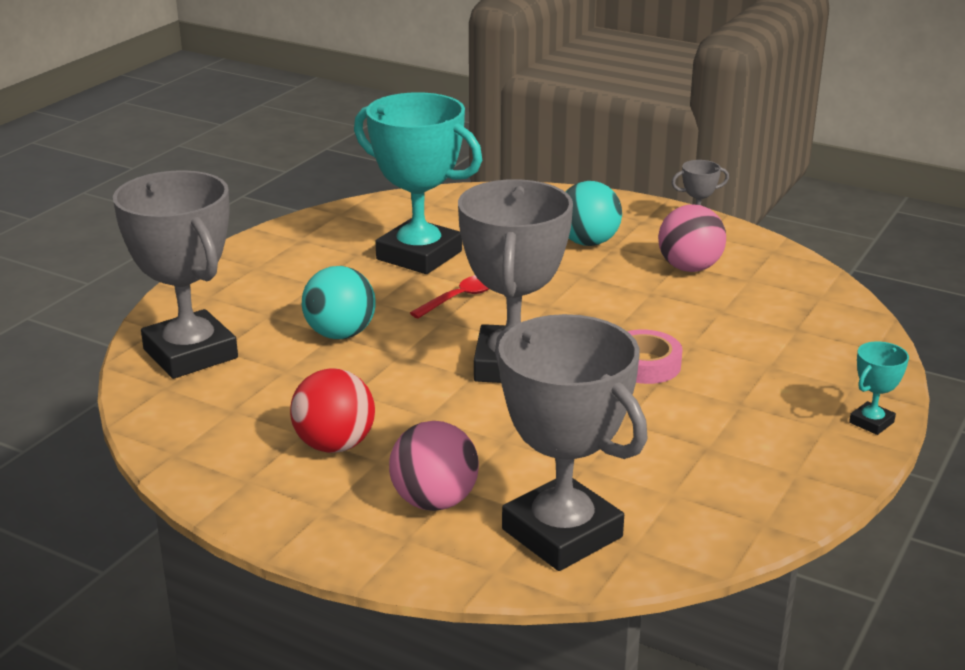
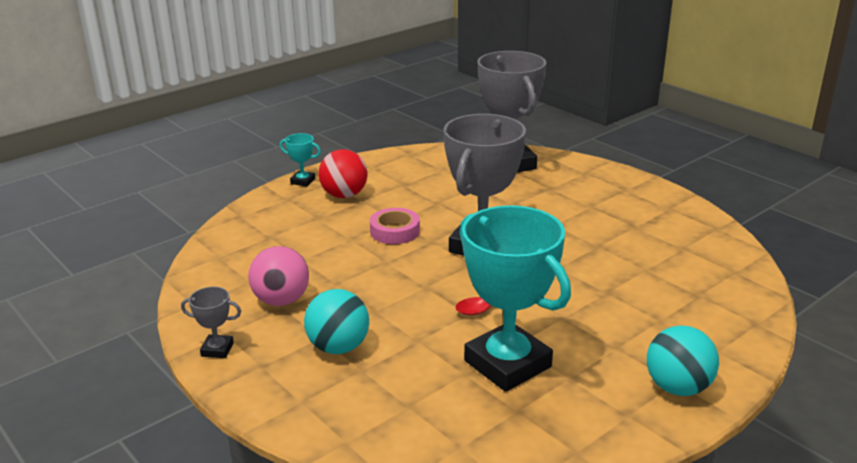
camera: 160 degrees left, 0 degrees up
grey trophy [113,170,238,379] -> none
red ball [290,369,375,453] -> red ball moved to [318,149,368,198]
turquoise ball [302,266,376,339] -> turquoise ball moved to [647,325,719,396]
pink ball [389,421,479,511] -> none
turquoise trophy [849,341,909,435] -> turquoise trophy turned 45 degrees clockwise [280,133,321,187]

